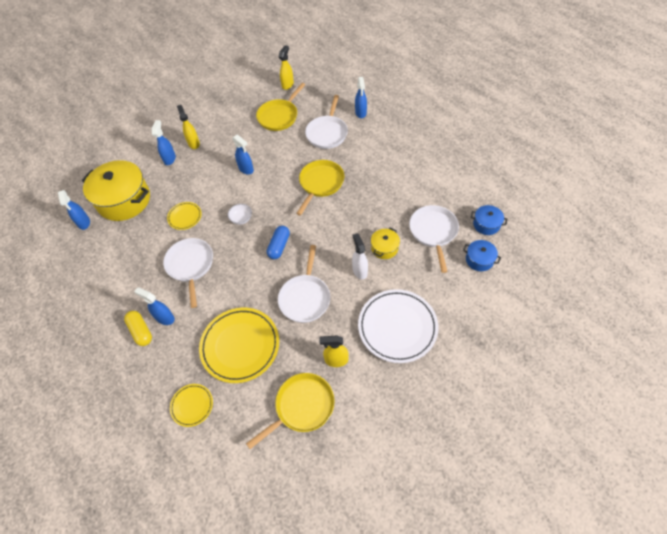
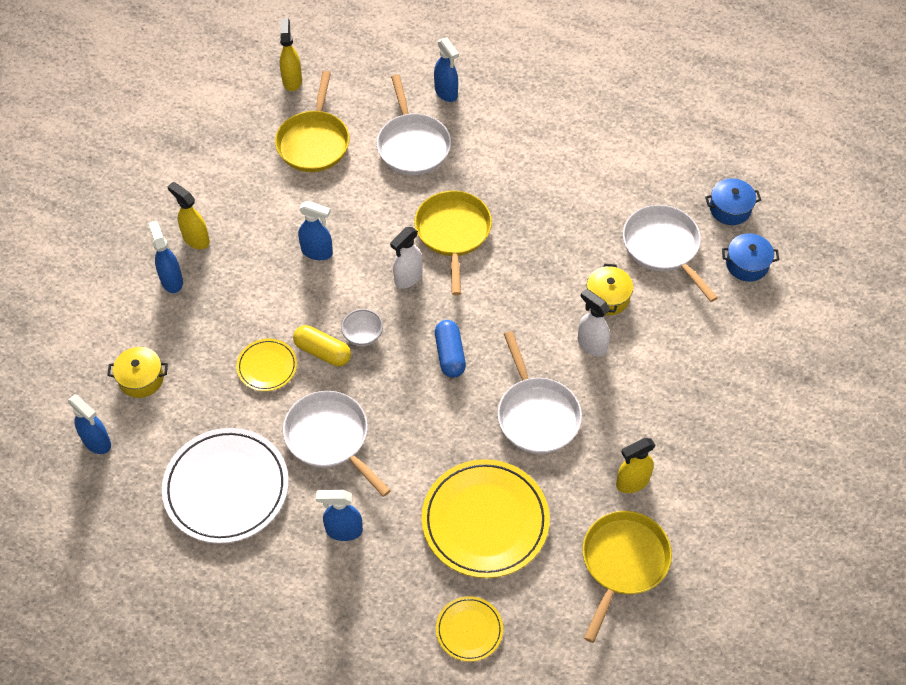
camera: 30 degrees left, 0 degrees up
yellow pot [82,160,150,221] -> yellow pot [107,347,168,398], size x0.46
yellow capsule [124,311,152,346] -> yellow capsule moved to [293,325,351,366]
white plate [358,289,439,363] -> white plate moved to [162,428,289,544]
none -> white spray bottle [390,227,423,289]

